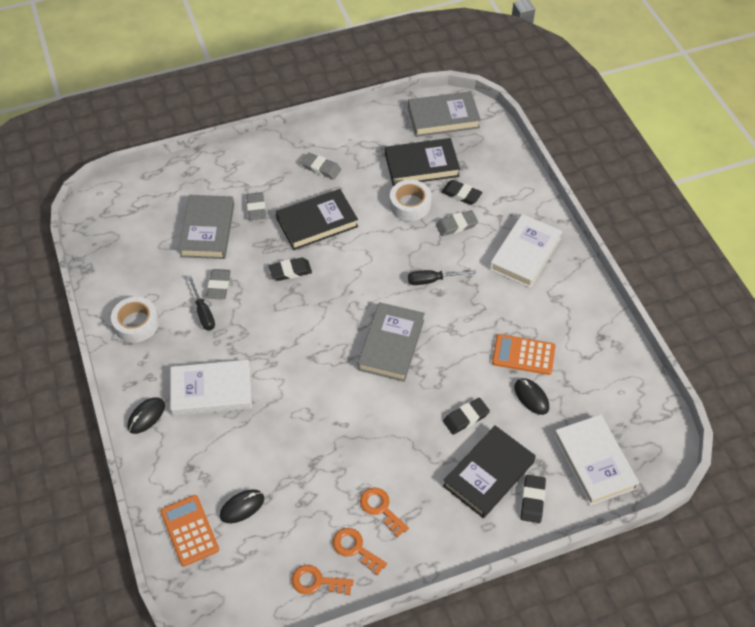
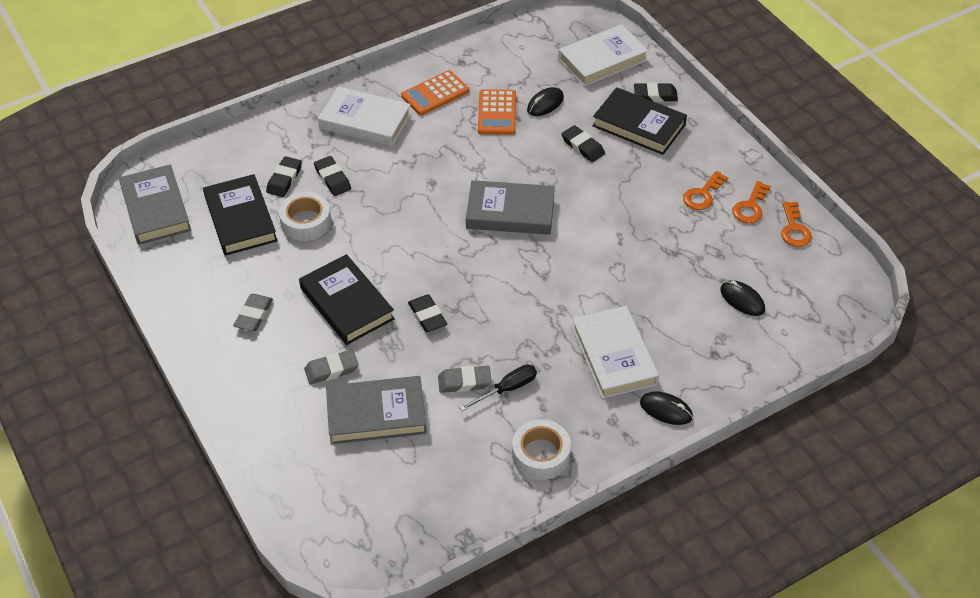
camera: 100 degrees left, 5 degrees down
orange calculator [160,495,219,567] -> orange calculator moved to [401,70,469,115]
black screwdriver [408,270,476,285] -> none
grey eraser [436,210,478,236] -> black eraser [314,156,351,196]

